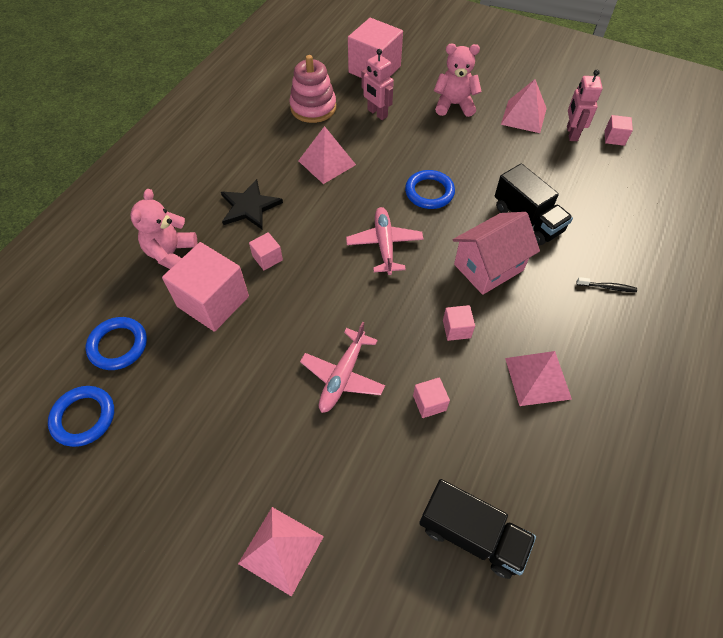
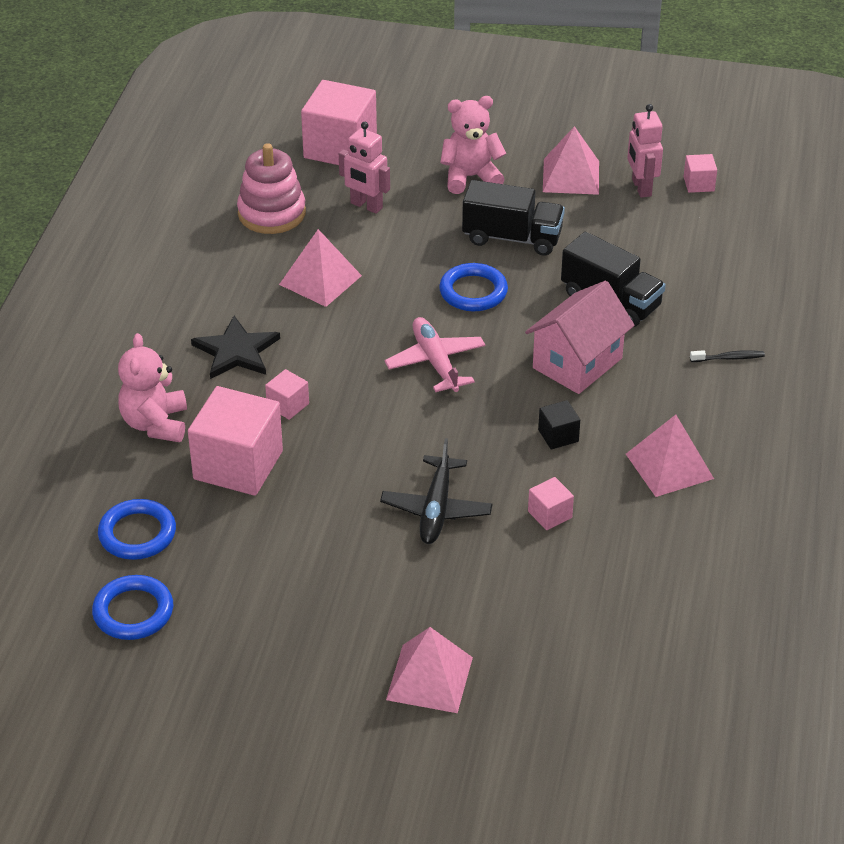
camera: 15 degrees left, 15 degrees down
pink plane [300,322,385,413] -> black plane [380,438,493,544]
black truck [419,479,536,579] -> black truck moved to [462,180,565,255]
pink cube [443,305,475,341] -> black cube [538,400,580,449]

